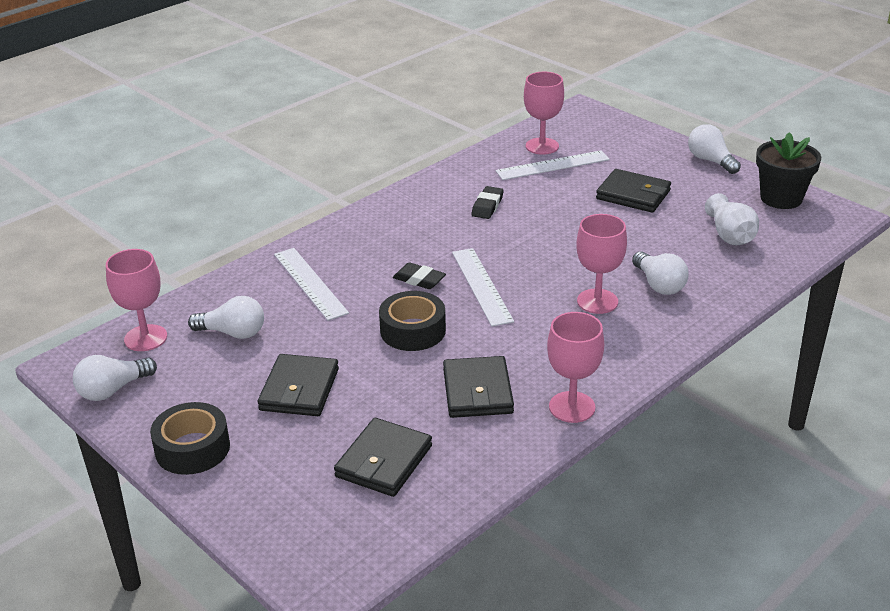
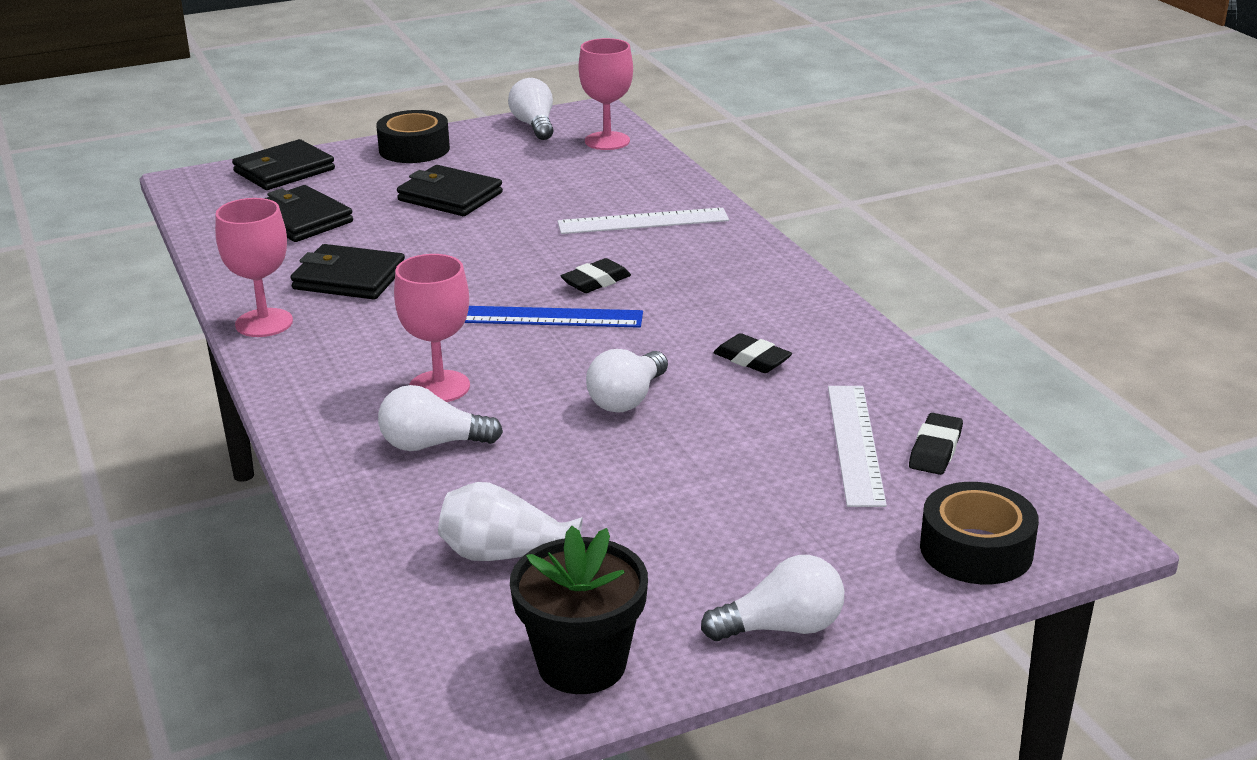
camera: 110 degrees right, 5 degrees down
white light bulb [188,296,264,339] -> white light bulb moved to [586,349,668,413]
black tape [379,291,446,351] -> black tape moved to [920,482,1039,584]
white ruler [452,248,514,327] -> blue ruler [464,306,643,328]
pink goblet [524,72,564,155] -> black eraser [909,413,963,475]
black wallet [596,169,671,213] -> black wallet moved to [232,139,335,190]

